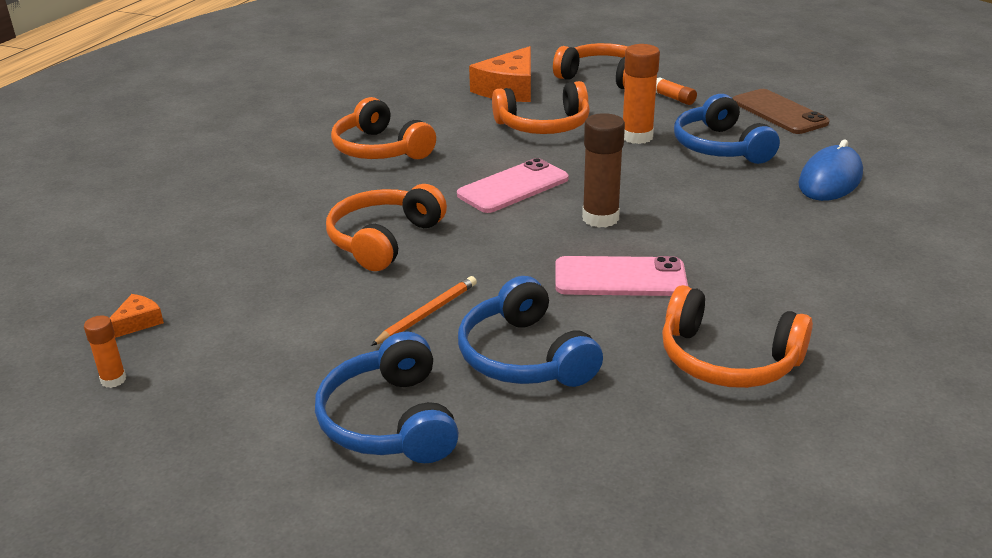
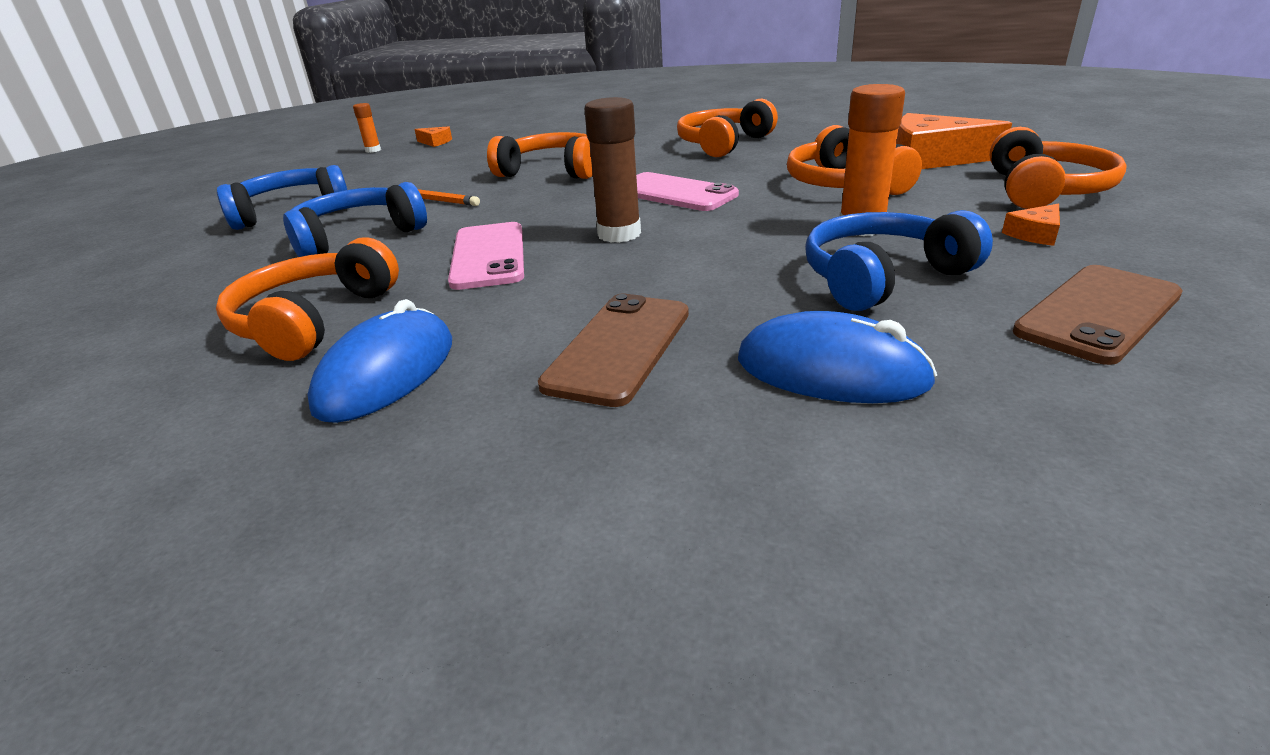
camera: 80 degrees right, 0 degrees up
orange glue stick [656,77,697,105] -> orange cheese [1002,204,1060,246]
none -> blue mouse [307,299,452,423]
none -> brown phone [538,294,689,407]

